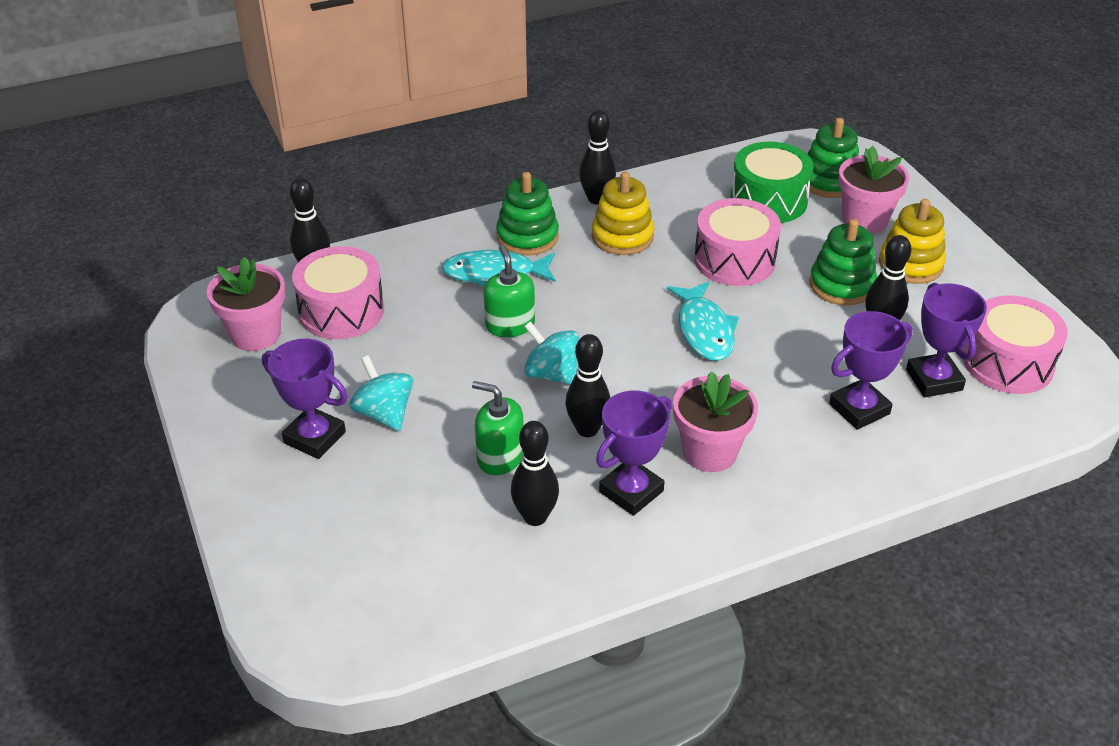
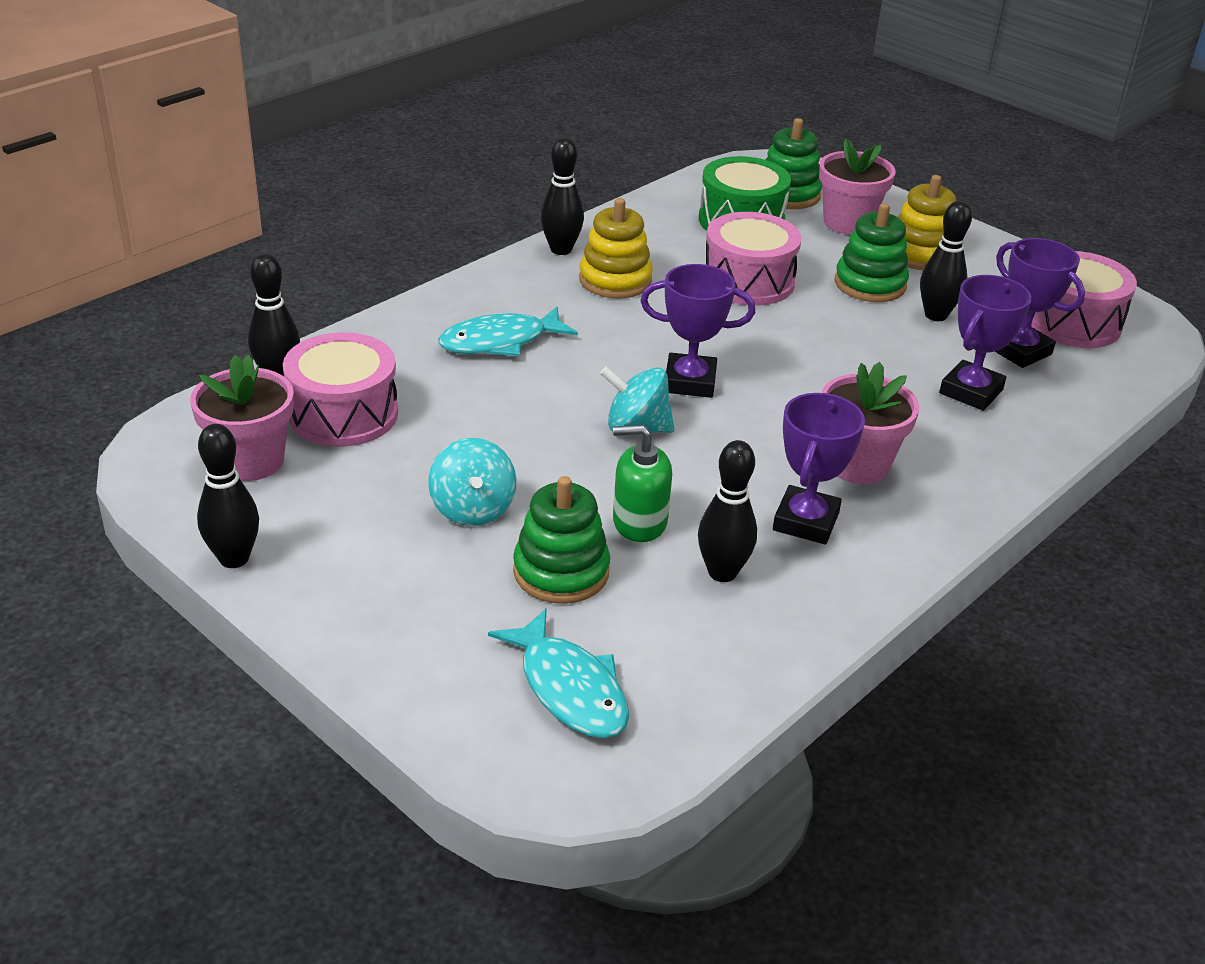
camera: 25 degrees left, 5 degrees down
purple trophy [262,339,348,459] -> purple trophy moved to [641,264,755,398]
turquoise spinning top [349,355,413,431] -> turquoise spinning top turned 135 degrees counterclockwise [428,438,516,526]
green soap dispenser [483,244,535,337] -> none
green stacking toy [496,172,559,256] -> green stacking toy moved to [513,476,610,604]
black bowling pin [565,334,610,437] -> black bowling pin moved to [197,424,259,568]
turquoise fish [667,281,739,361] -> turquoise fish moved to [488,608,629,739]

